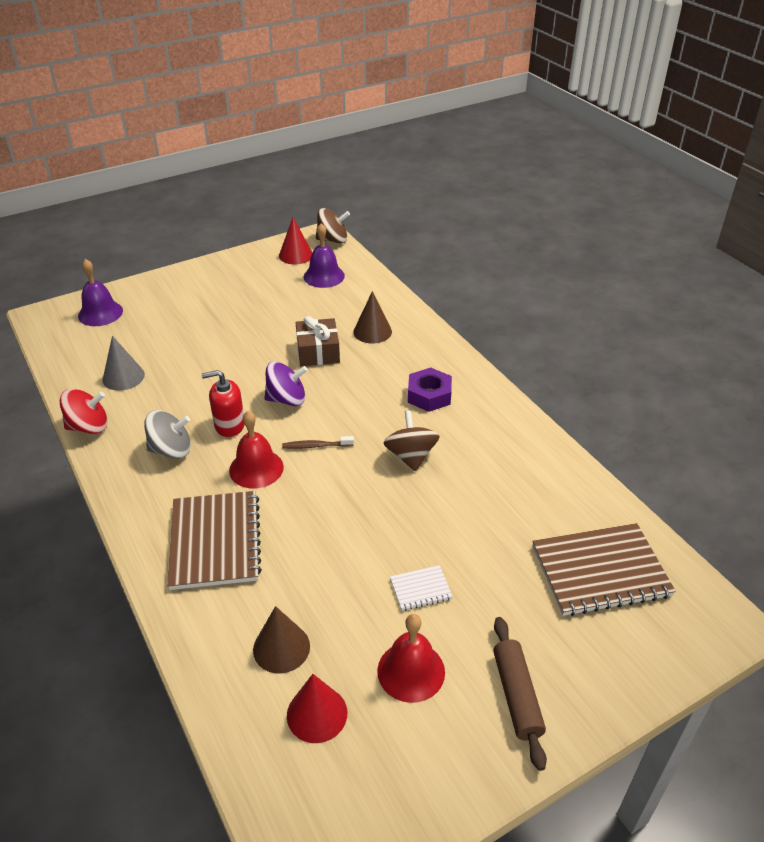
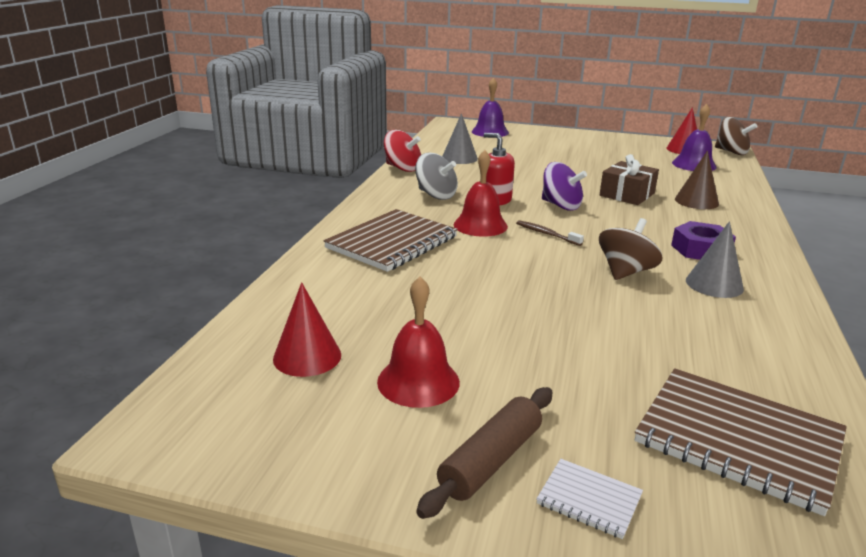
camera: 45 degrees right, 15 degrees down
brown cone [253,606,310,674] -> none
white notebook [390,565,453,611] -> white notebook moved to [536,459,643,539]
none -> grey cone [686,221,744,298]

